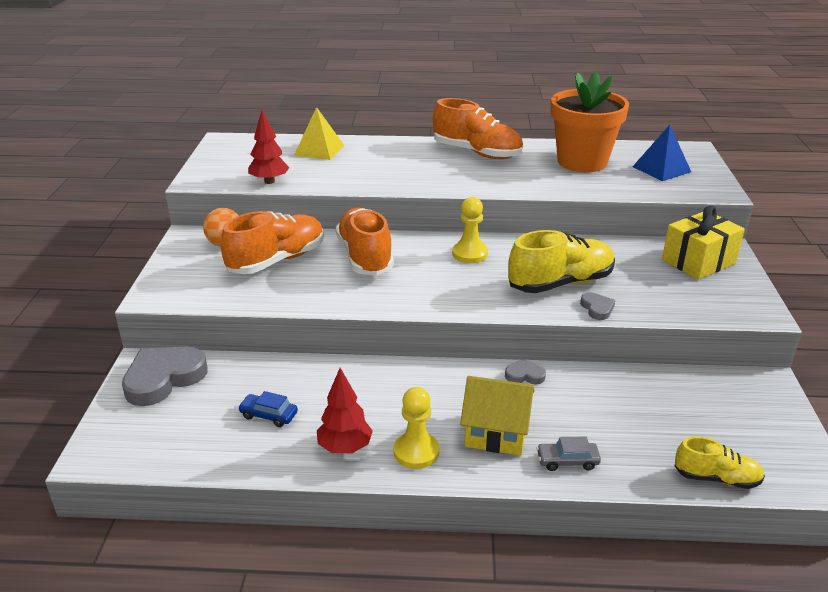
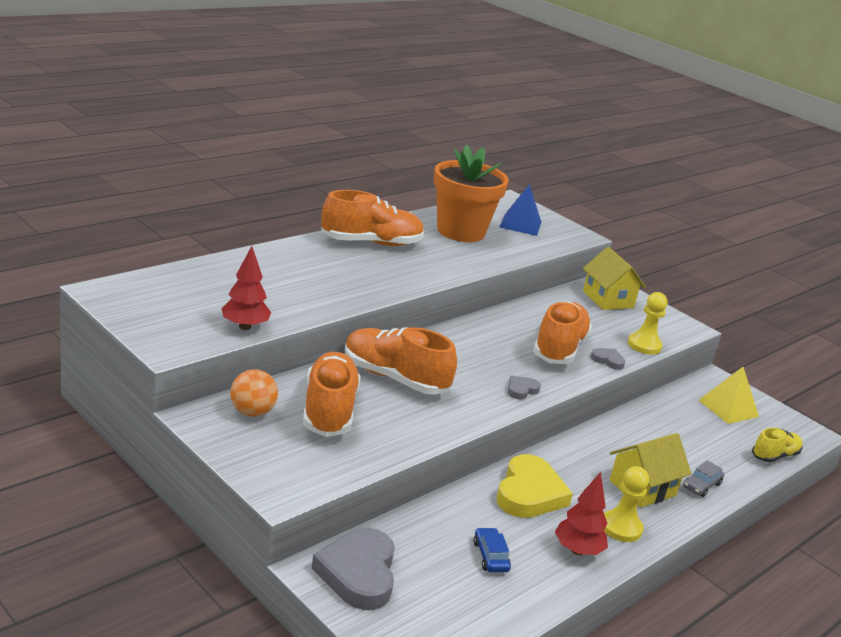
camera: 50 degrees left, 5 degrees down
blue car [238,391,298,427] -> blue car turned 105 degrees clockwise [474,527,511,573]
yellow pyramid [294,107,344,160] -> yellow pyramid moved to [699,367,759,424]
yellow pawn [452,197,488,263] -> yellow pawn moved to [628,292,668,354]
grey heart [505,358,546,384] -> grey heart moved to [508,376,541,399]
yellow shoe [508,230,615,293] -> orange shoe [533,302,592,364]
yellow gift [662,206,745,280] -> yellow house [583,247,646,310]
none -> yellow heart [497,454,573,518]

